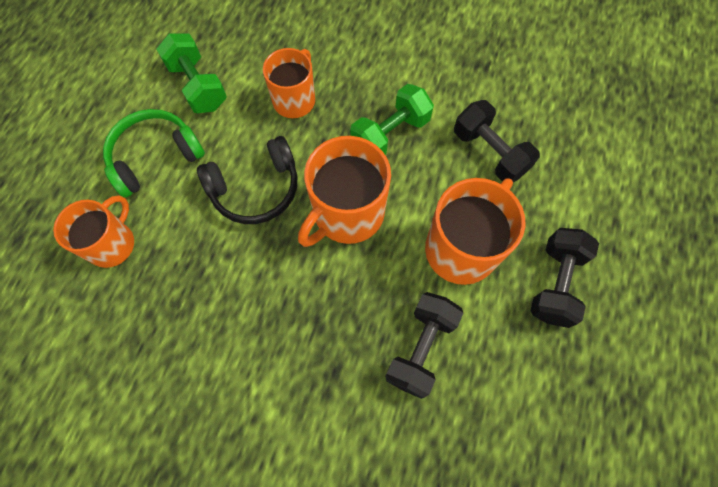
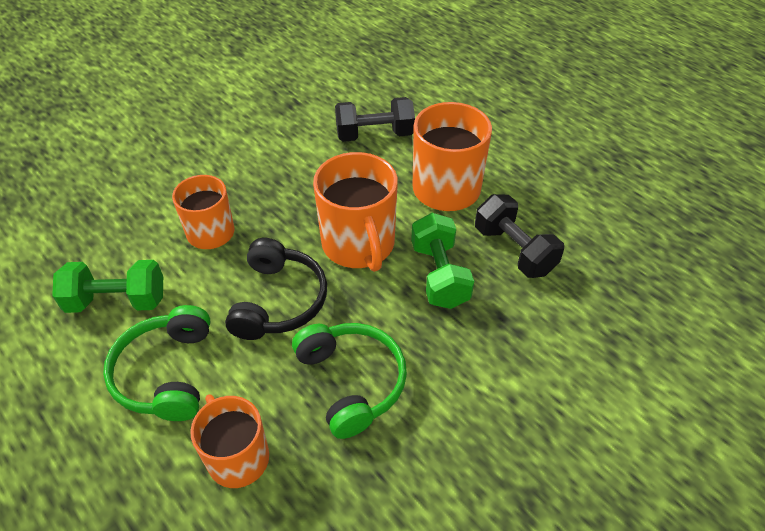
camera: 60 degrees left, 20 degrees down
green dumbbell [350,84,434,155] -> green dumbbell moved to [411,213,474,309]
black dumbbell [530,228,599,328] -> none
none -> green headphones [292,323,407,439]

